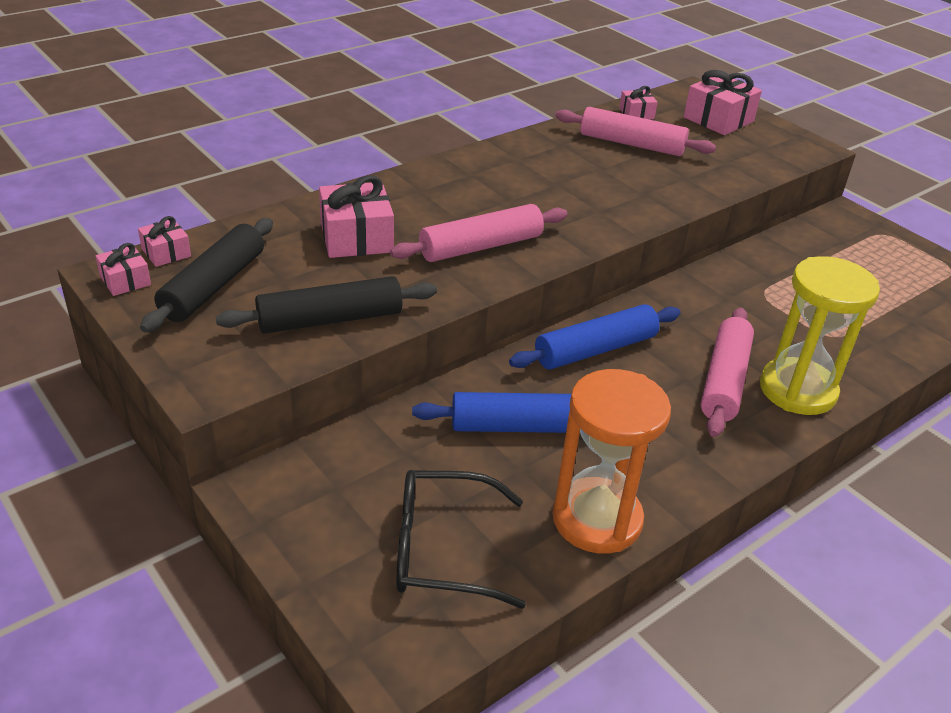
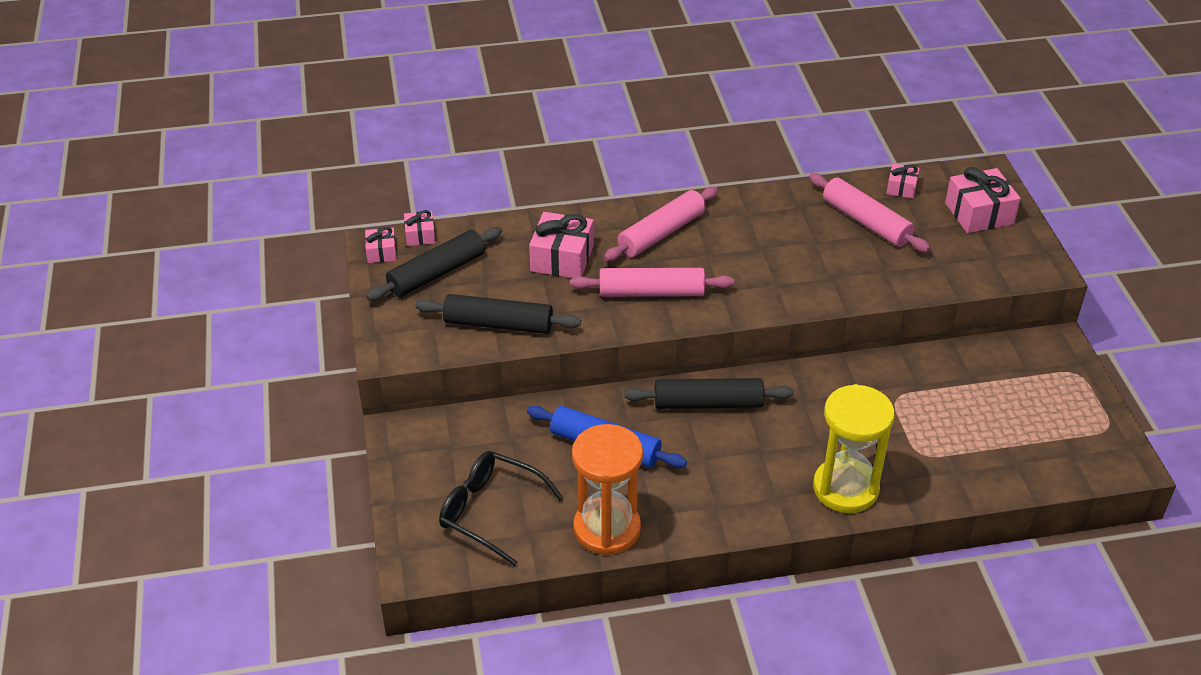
camera: 30 degrees right, 5 degrees up
blue rolling pin [509,304,681,369] -> black rolling pin [625,378,794,409]
pink rolling pin [701,308,754,437] -> pink rolling pin moved to [604,187,718,261]

